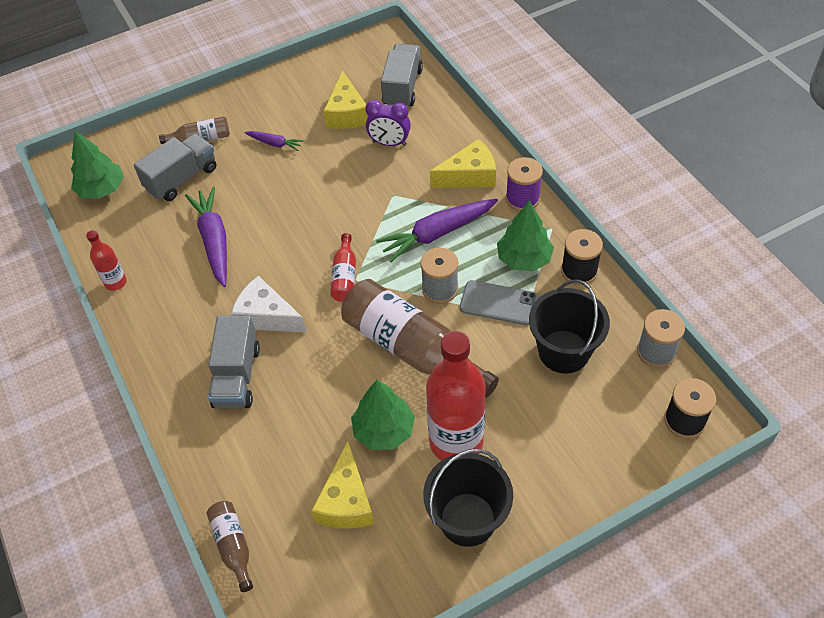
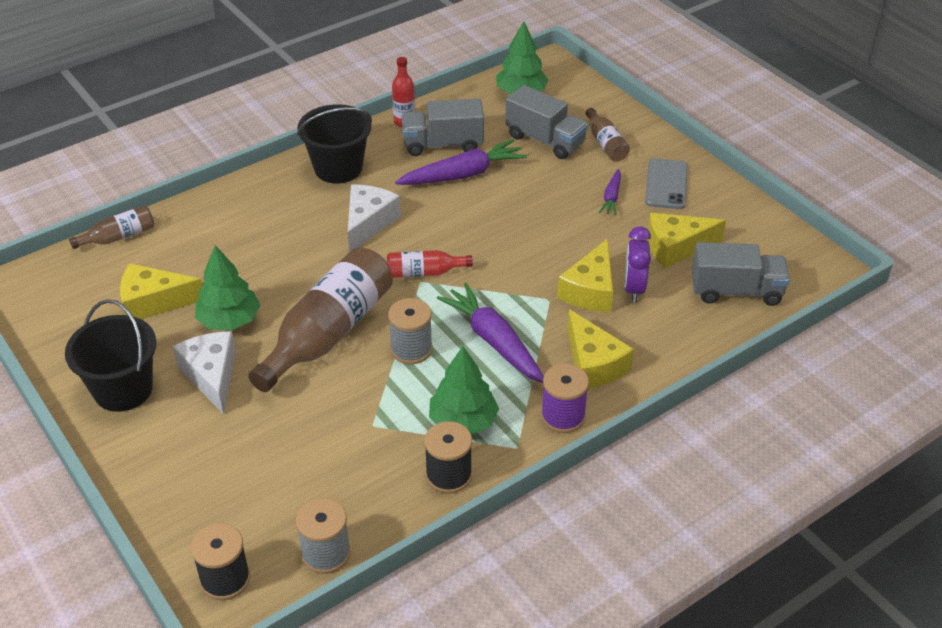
camera: 80 degrees right, 10 degrees down
grey truck [208,315,260,408] -> grey truck moved to [402,99,484,156]
red bottle [426,331,486,461] -> white cheese [173,331,236,414]
grey phone [460,280,538,325] -> grey phone moved to [645,158,688,209]
black bucket [529,279,610,374] -> black bucket moved to [297,105,372,183]
none -> yellow cheese [557,238,613,312]

